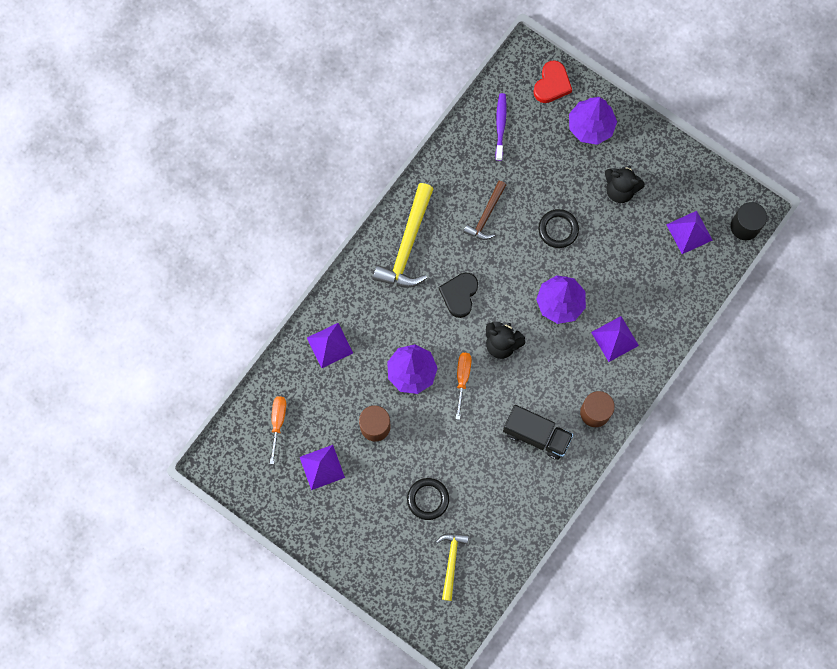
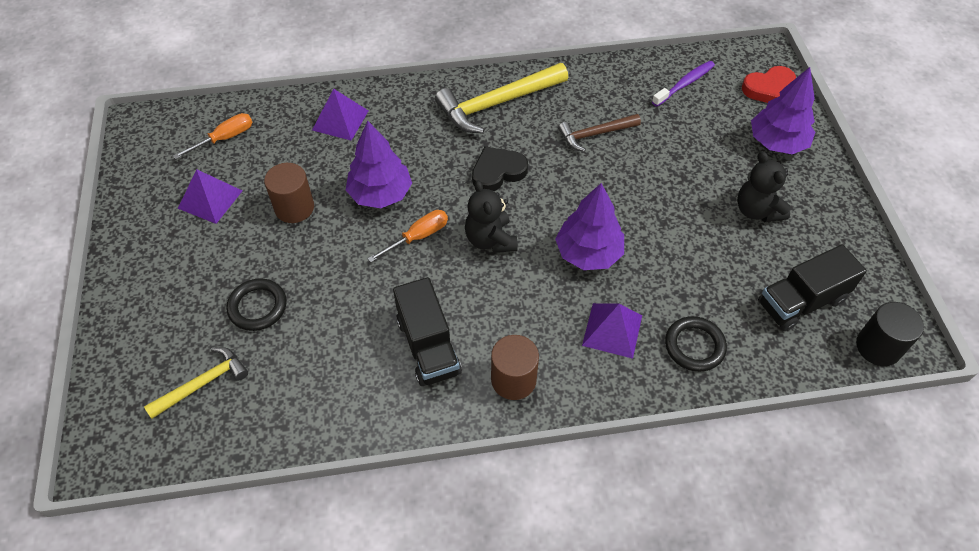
camera: 45 degrees right, 20 degrees down
black ring [538,209,579,248] -> black ring moved to [665,316,727,372]
purple pyramid [666,211,713,254] -> black truck [758,244,867,331]

